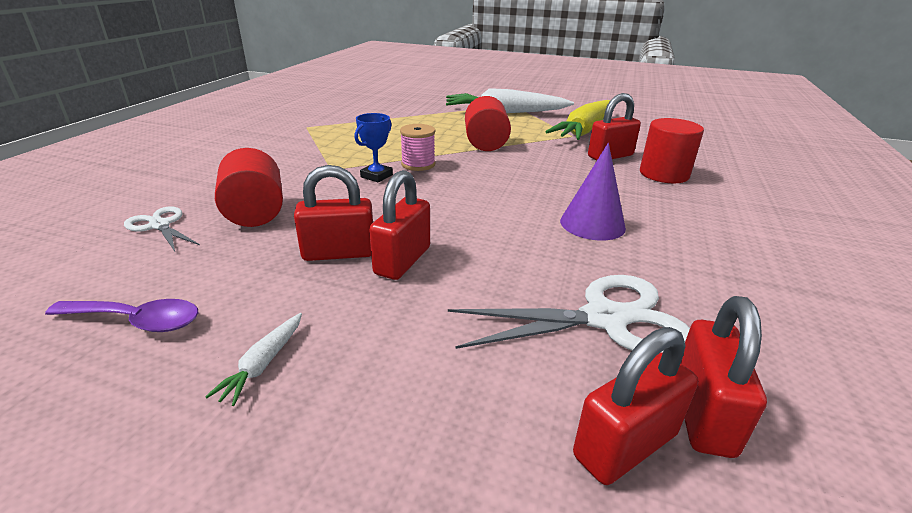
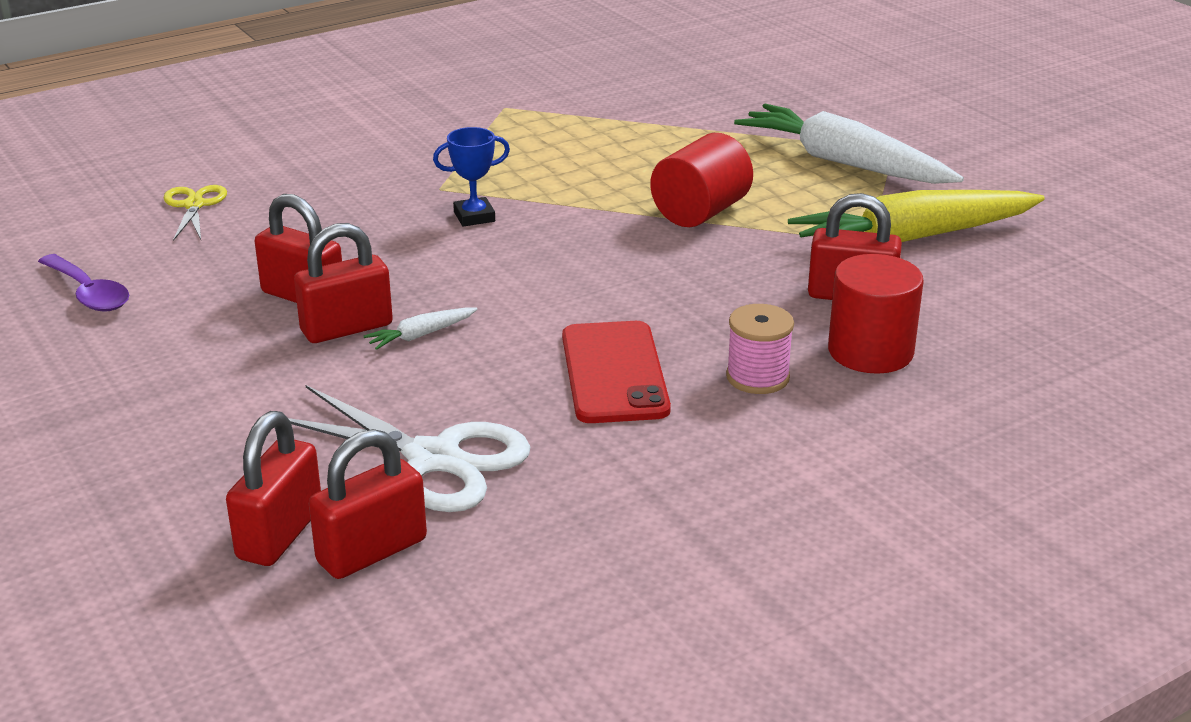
camera: 40 degrees right, 0 degrees up
white scissors [124,206,200,252] -> yellow scissors [164,185,227,241]
white carrot [205,313,302,406] -> white carrot moved to [364,308,478,350]
red cylinder [215,148,283,227] -> none
pink spool [400,124,435,171] -> pink spool moved to [726,304,794,394]
purple cone [560,143,626,240] -> red phone [562,321,671,423]
red padlock [573,327,698,485] -> red padlock turned 75 degrees counterclockwise [226,411,321,566]

